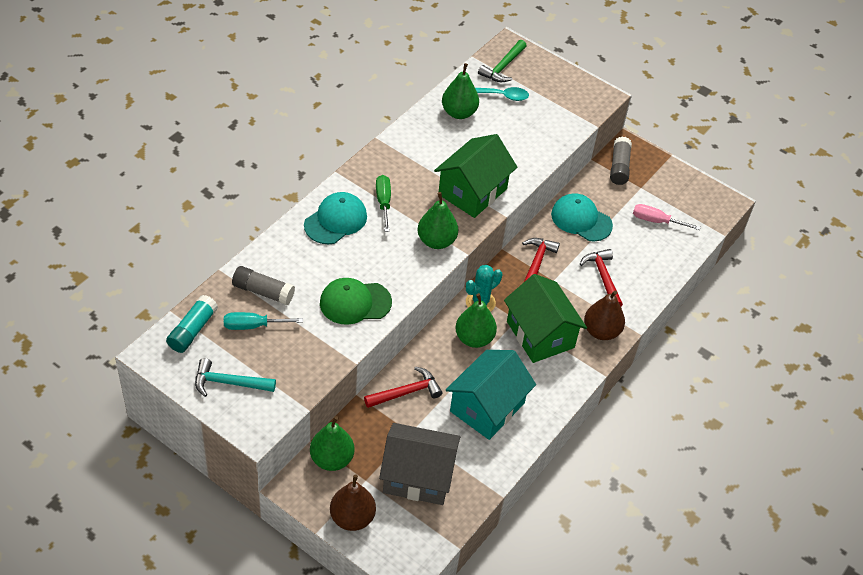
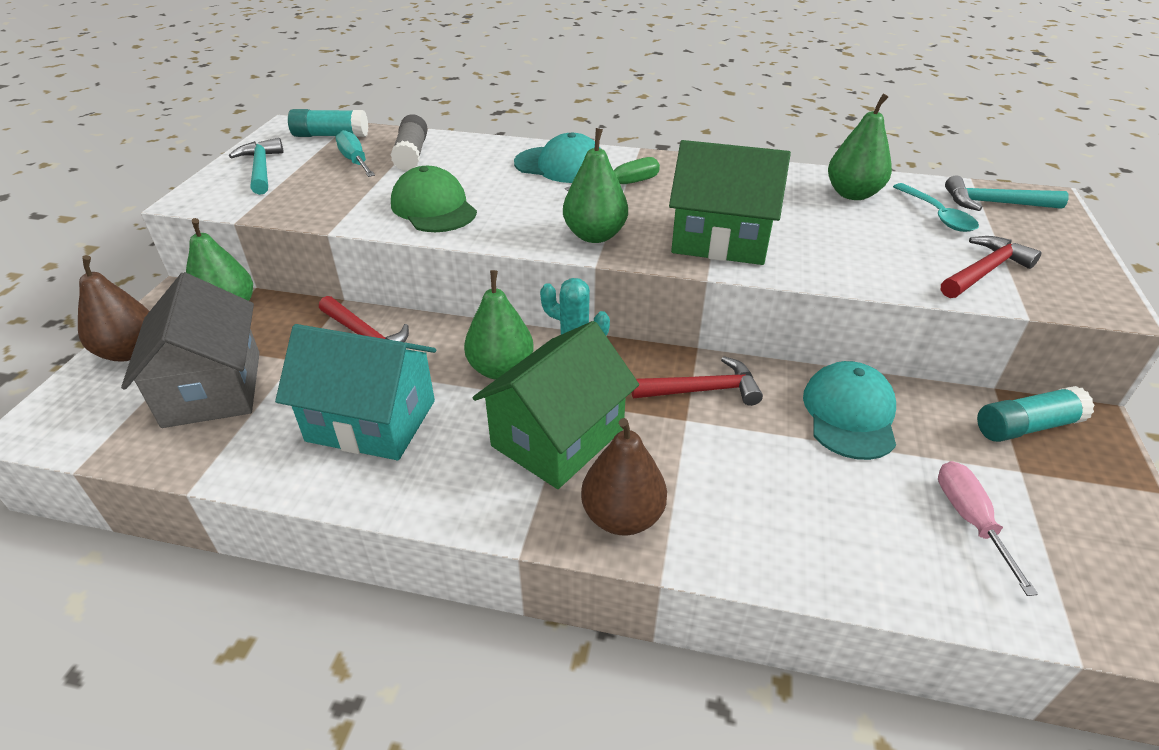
camera: 70 degrees right, 10 degrees down
green hammer [478,40,527,82] -> turquoise hammer [945,175,1069,211]
red hammer [580,249,623,306] -> red hammer moved to [941,236,1042,298]
grey glue stick [610,137,632,185] -> turquoise glue stick [977,386,1095,442]

